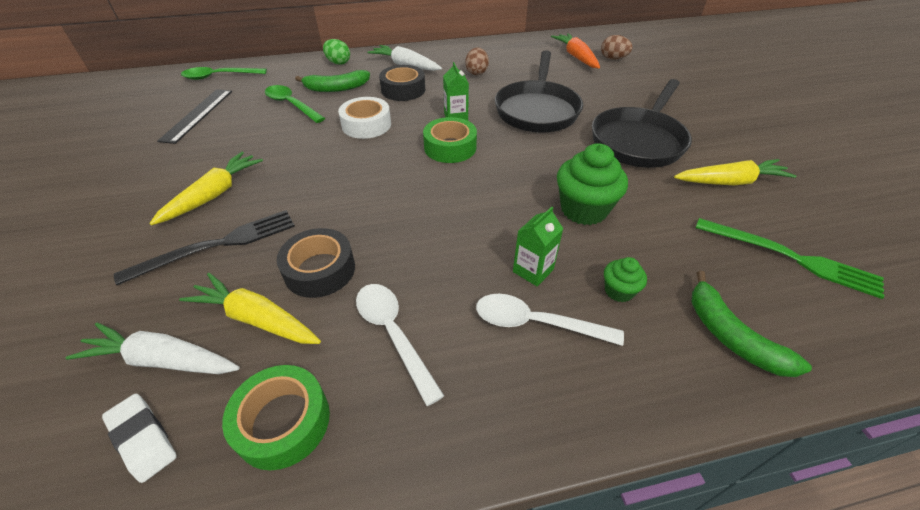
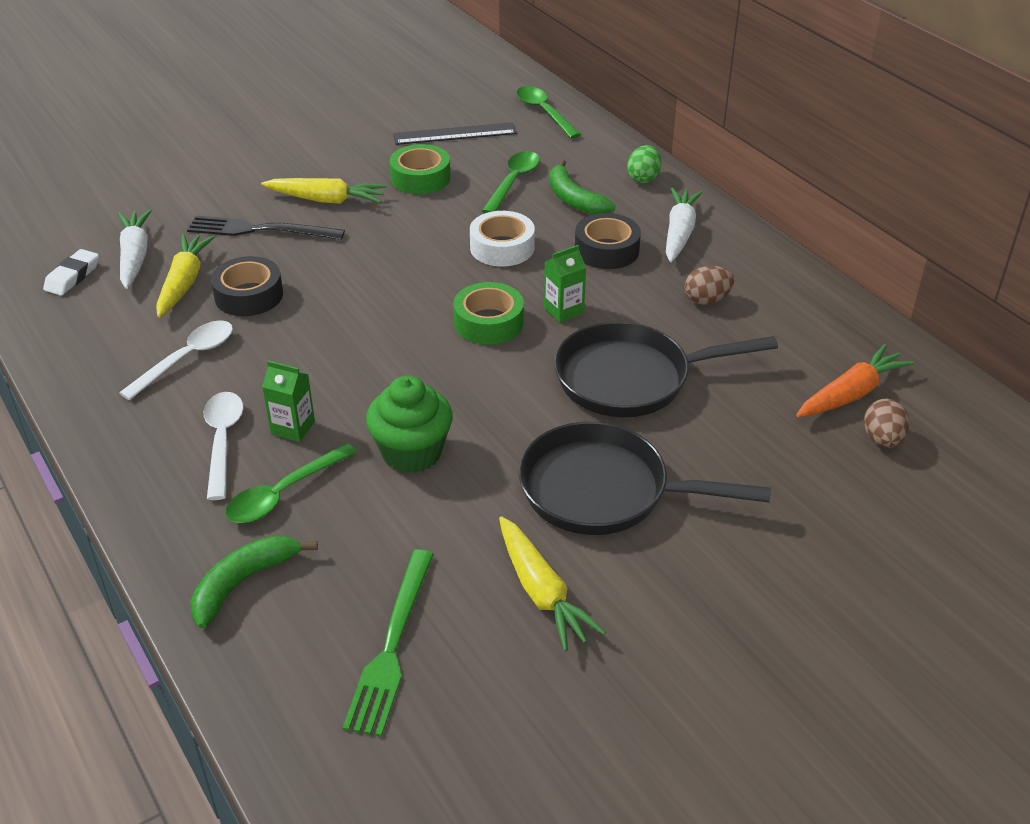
camera: 70 degrees right, 5 degrees down
black fork [114,210,295,285] -> black fork turned 150 degrees clockwise [187,216,345,240]
green tape [222,365,330,470] -> green tape moved to [390,144,451,194]
green cupcake [604,257,647,302] -> green spoon [225,443,357,523]

